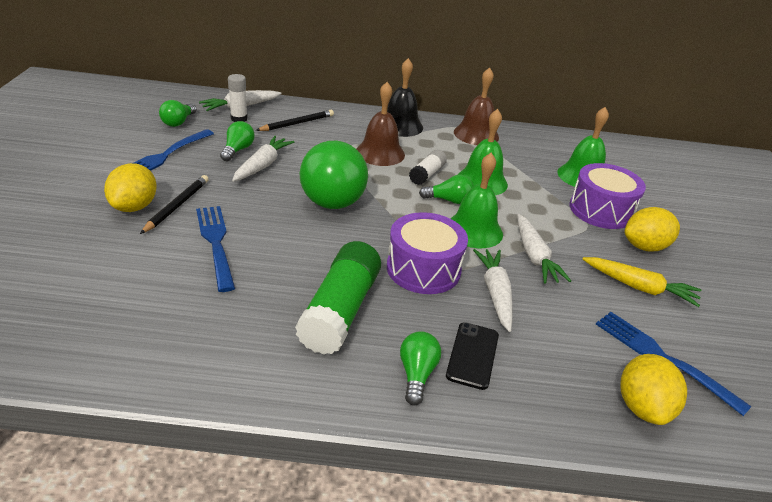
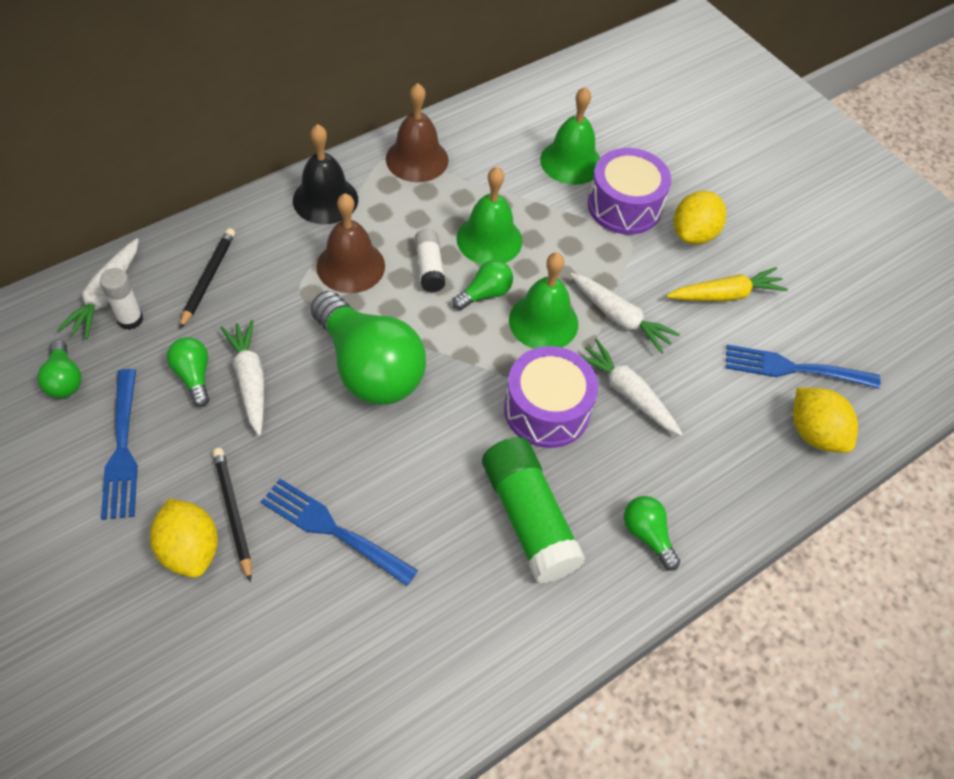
camera: 40 degrees left, 20 degrees up
black phone [446,322,499,390] -> none

